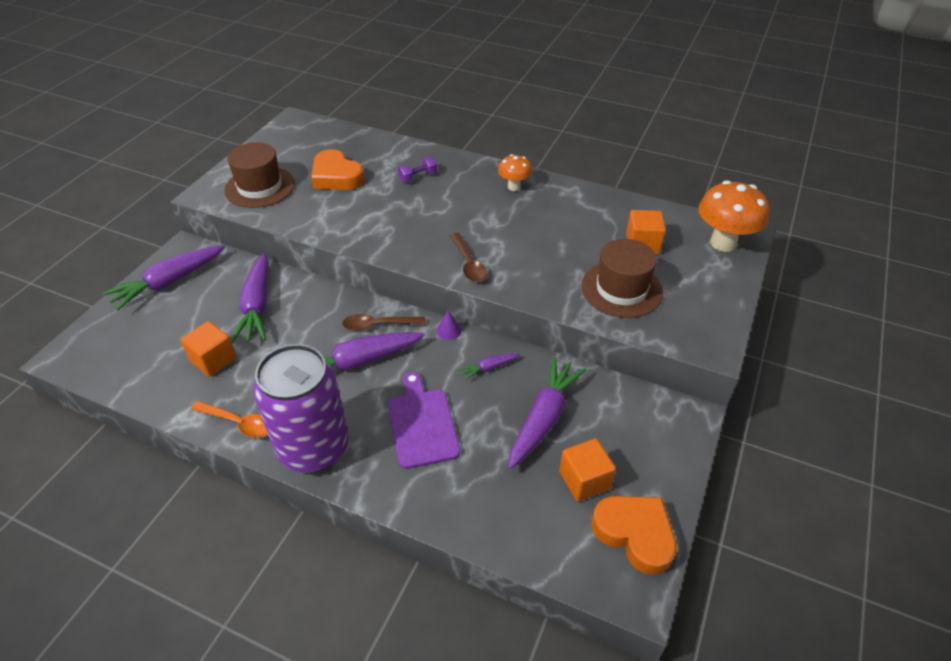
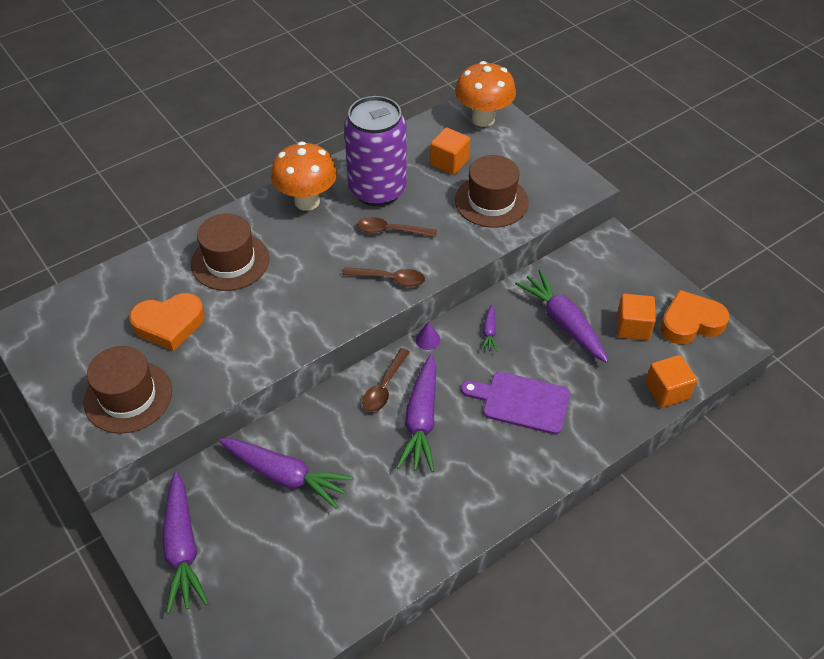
camera: 60 degrees left, 5 degrees up
orange cube [181,321,236,377] -> orange cube moved to [645,355,697,408]
orange spoon [191,401,268,438] -> none
purple can [253,344,349,473] -> purple can moved to [344,96,407,206]
purple dumbbell [398,157,437,183] -> brown hat [191,214,269,291]
orange mushroom [498,154,532,191] -> orange mushroom [271,141,337,211], size x1.79
none -> brown spoon [357,217,437,237]

